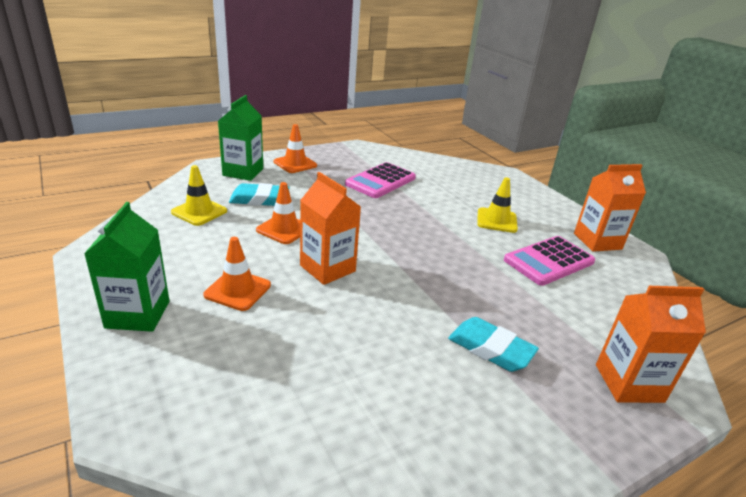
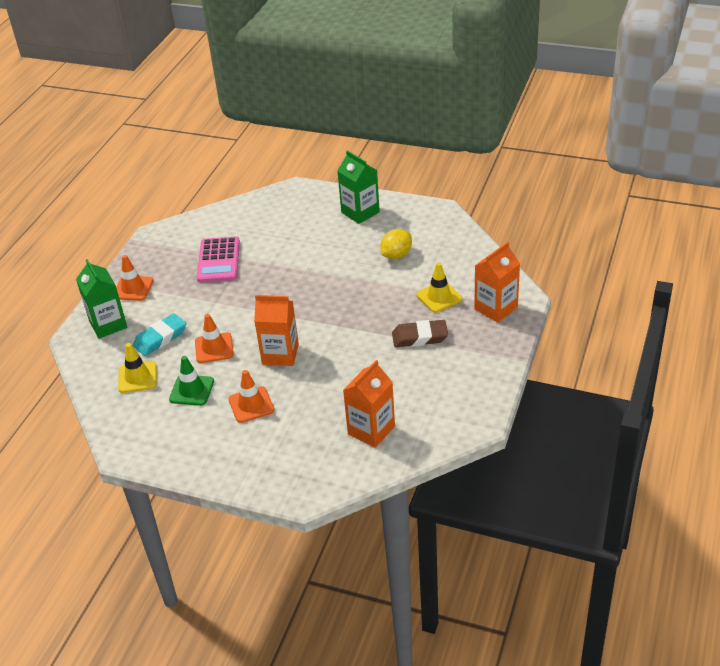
camera: 35 degrees left, 10 degrees up
green carton [84,202,169,332] -> green carton moved to [337,150,380,224]
turquoise eraser [448,317,539,372] -> brown eraser [392,320,448,347]
yellow traffic cone [477,178,518,233] -> yellow traffic cone moved to [416,262,462,312]
pink calculator [504,236,595,286] -> yellow lemon [380,229,412,259]
orange carton [574,164,646,252] -> orange carton moved to [343,360,395,448]
none -> green traffic cone [169,356,214,406]

